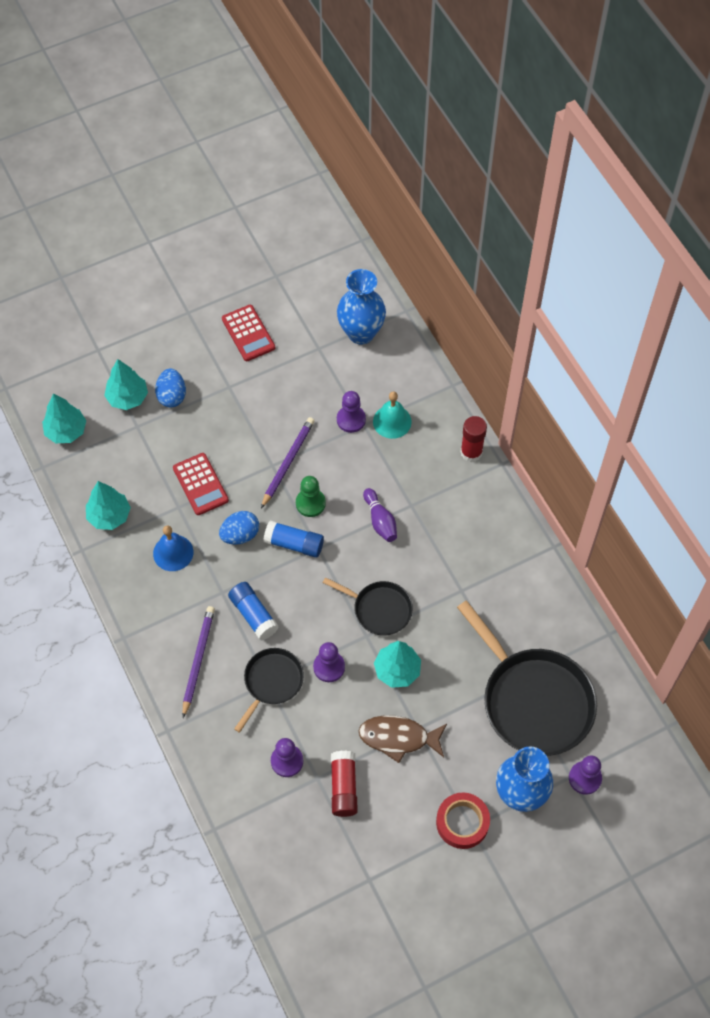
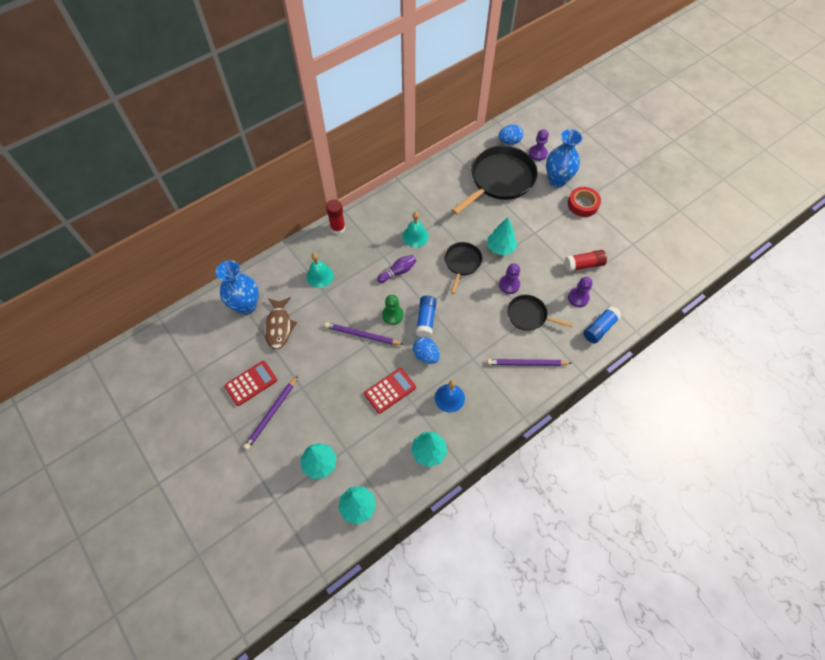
camera: 100 degrees left, 0 degrees up
blue egg [155,368,186,407] -> blue egg moved to [498,125,524,145]
blue glue stick [228,582,279,641] -> blue glue stick moved to [584,306,621,343]
purple pawn [337,391,366,433] -> none
brown fish [359,715,447,763] -> brown fish moved to [264,297,297,349]
none -> purple pencil [244,376,298,450]
none -> turquoise bell [402,212,429,247]

